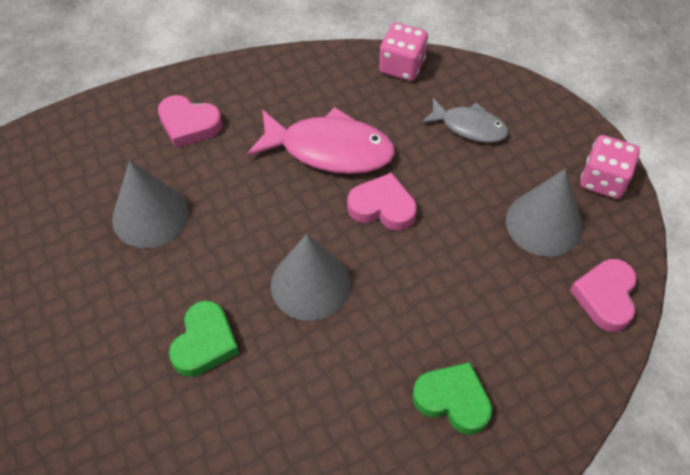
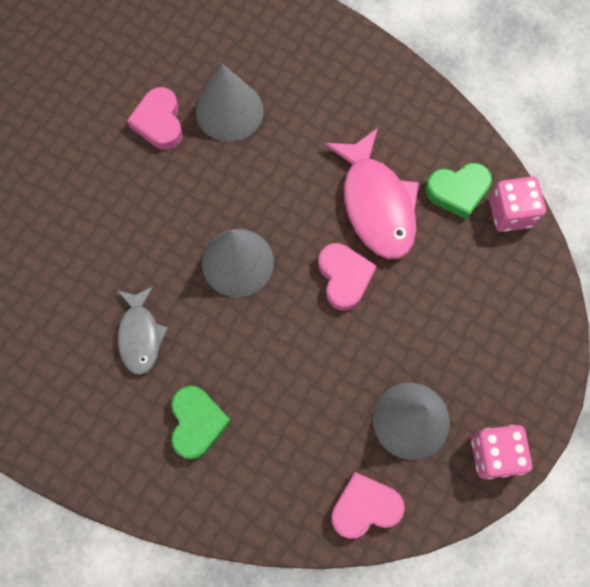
camera: 60 degrees right, 15 degrees up
pink heart [158,95,222,148] -> pink heart moved to [127,87,183,150]
green heart [169,301,239,377] -> green heart moved to [425,163,492,220]
grey fish [421,98,509,143] -> grey fish moved to [118,286,168,375]

